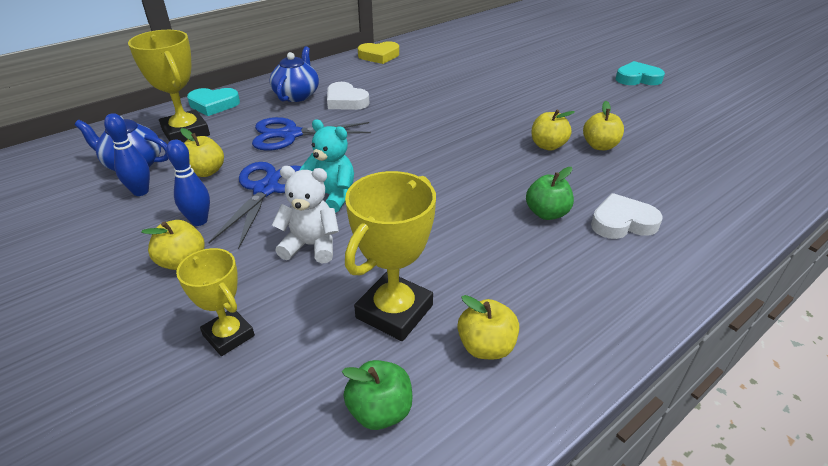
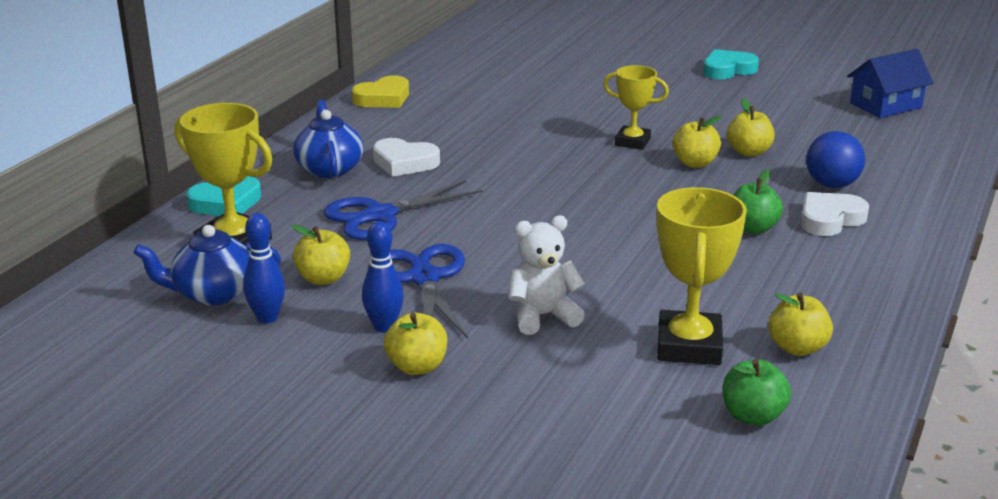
camera: 25 degrees left, 10 degrees down
yellow trophy [176,248,255,356] -> yellow trophy moved to [603,65,669,150]
turquoise teddy bear [299,119,354,213] -> none
none -> blue ball [806,131,865,188]
none -> blue house [847,49,934,118]

